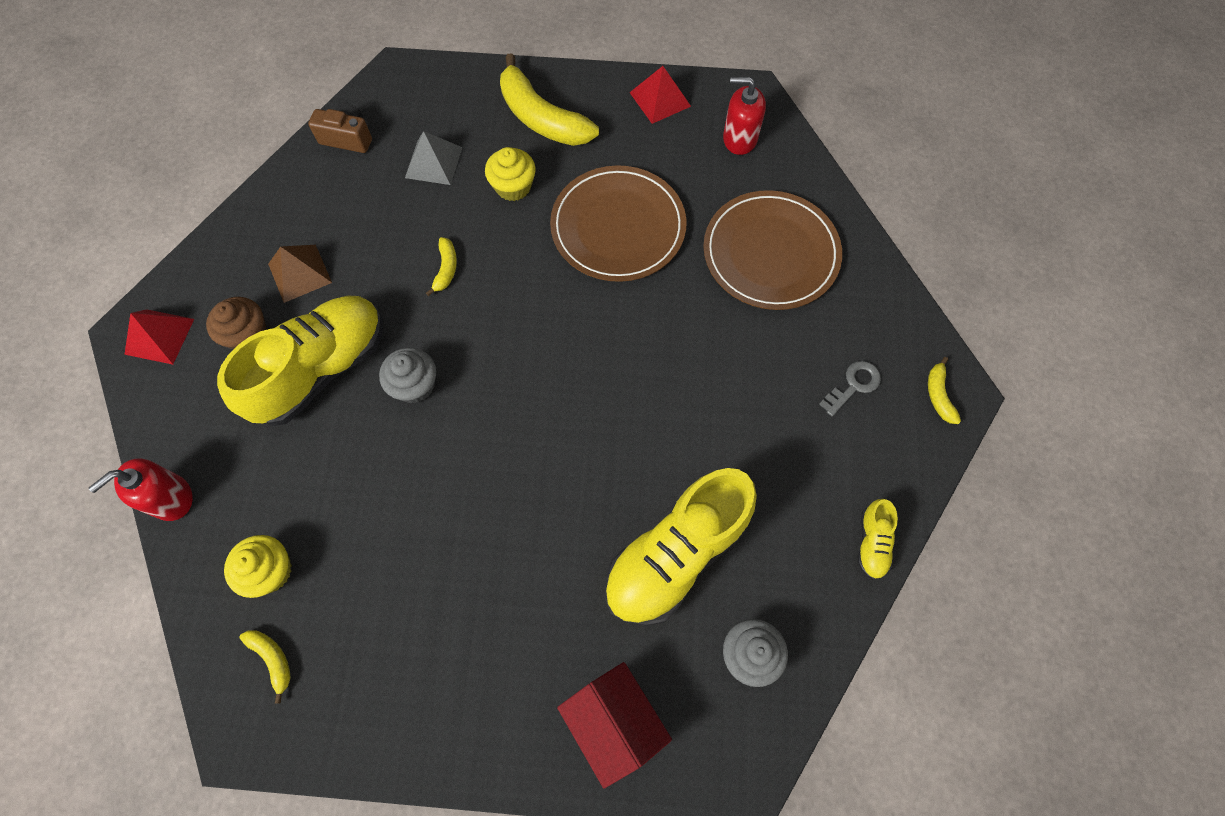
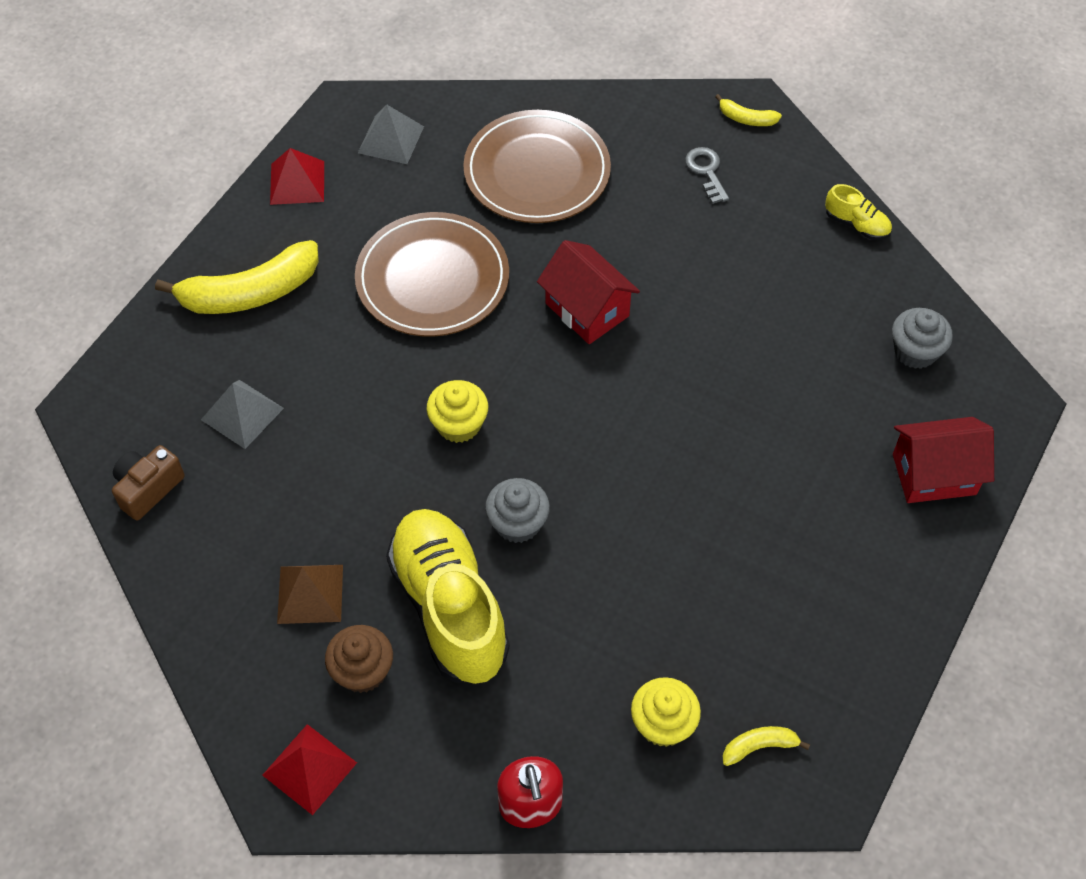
camera: 65 degrees left, 10 degrees down
yellow banana [426,237,457,296] -> none
yellow cupcake [485,147,536,201] -> yellow cupcake moved to [426,380,488,443]
yellow shoe [605,468,757,626] -> none
red soap dispenser [723,77,766,155] -> grey pyramid [358,104,424,164]
none -> red house [537,240,640,344]

